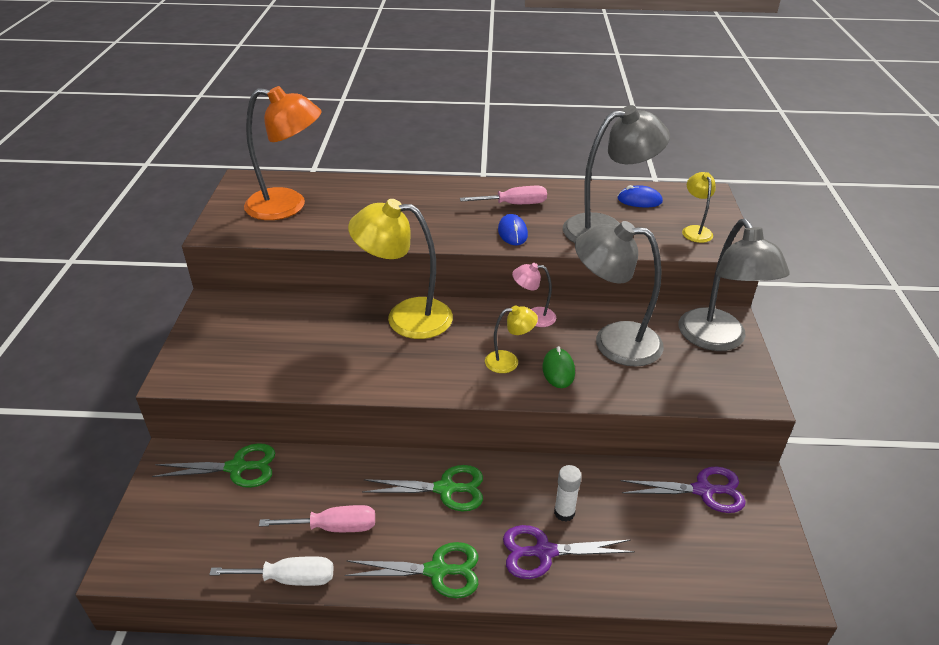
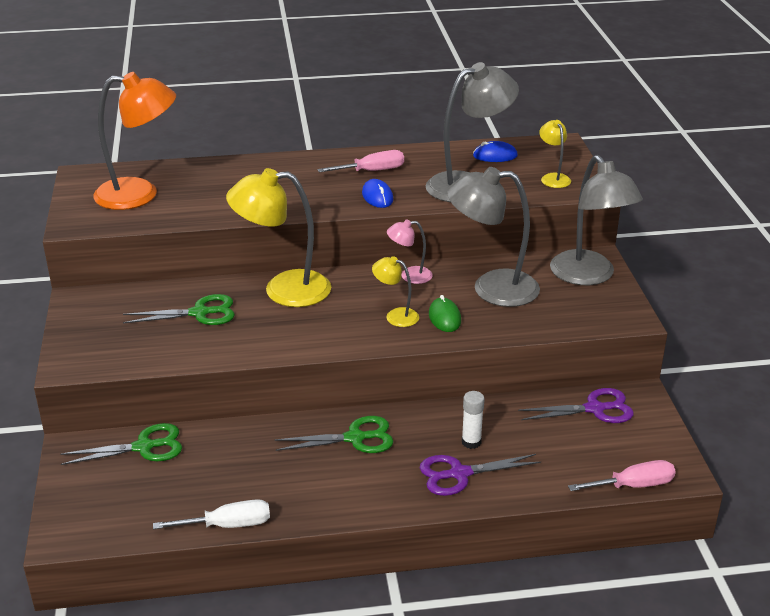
camera: 10 degrees left, 5 degrees down
pink screwdriver [259,505,375,532] -> pink screwdriver moved to [568,460,676,491]
green scissors [345,542,479,598] -> green scissors moved to [123,294,235,325]
yellow lamp [485,305,538,373] -> yellow lamp turned 135 degrees counterclockwise [372,256,419,327]

